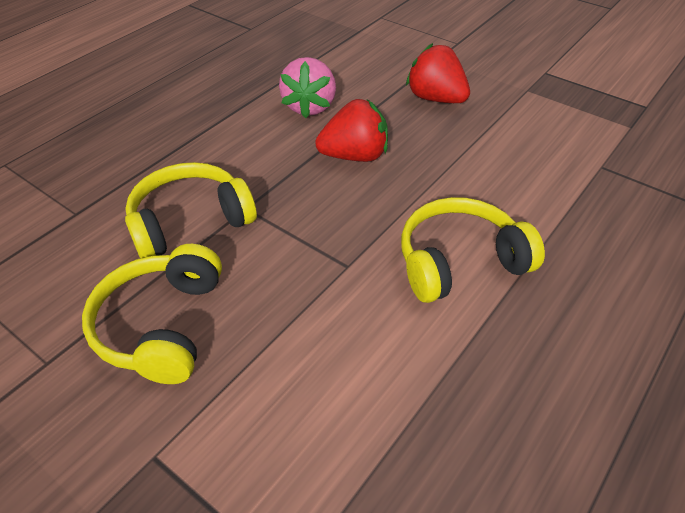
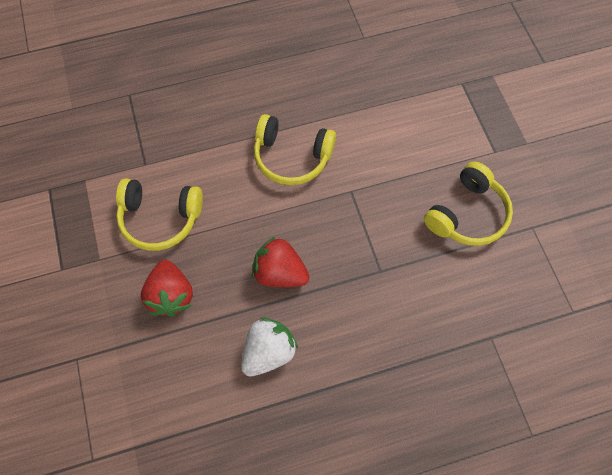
camera: 145 degrees left, 20 degrees up
yellow headphones [125,162,257,258] -> yellow headphones moved to [116,178,203,251]
pink strawberry [279,57,336,118] -> white strawberry [241,317,298,376]

